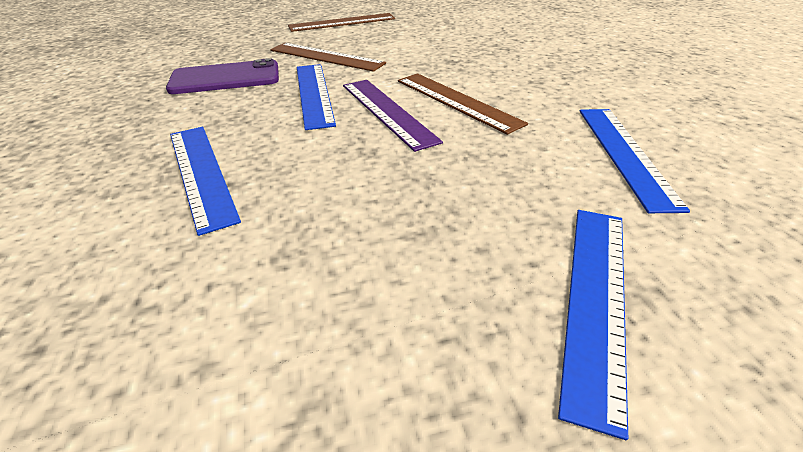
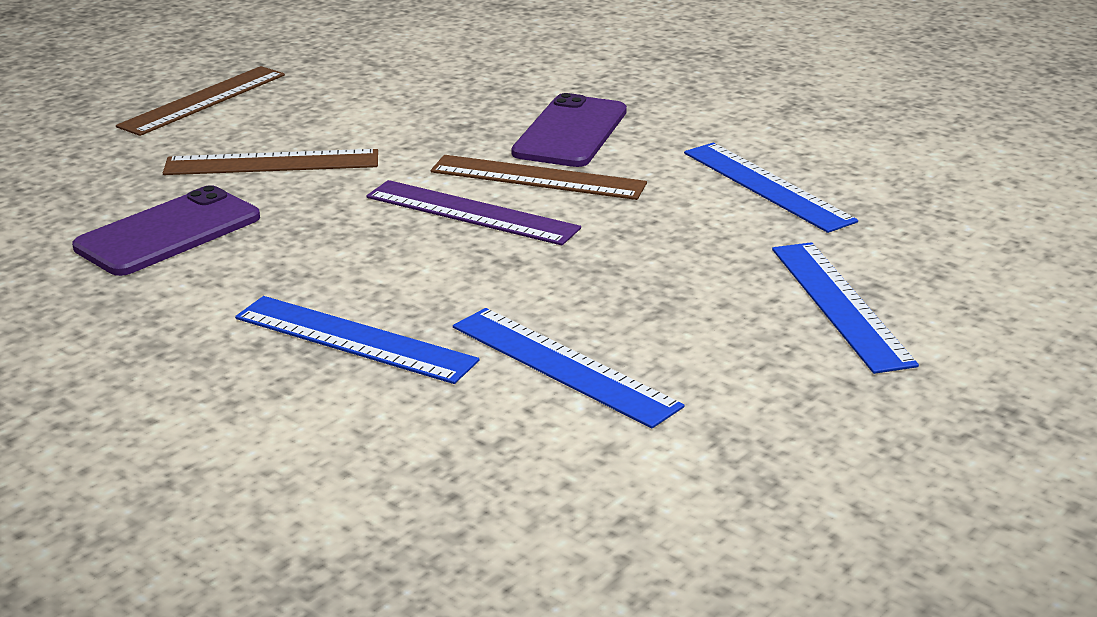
camera: 35 degrees left, 10 degrees down
blue ruler [297,64,336,130] -> blue ruler moved to [453,308,684,428]
none -> purple phone [512,93,627,167]

